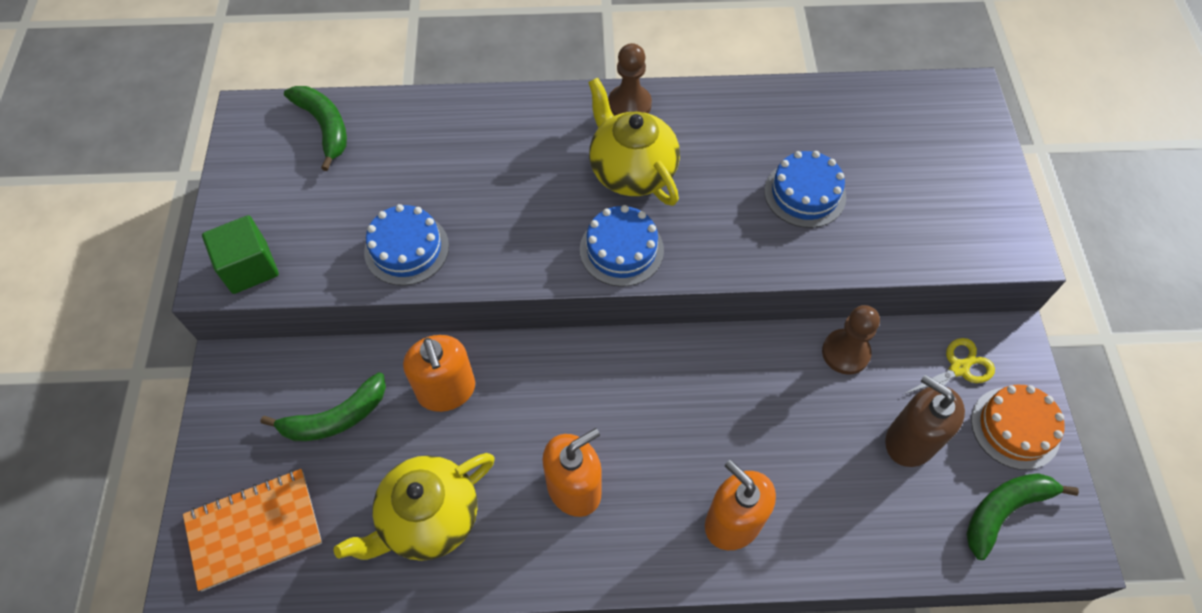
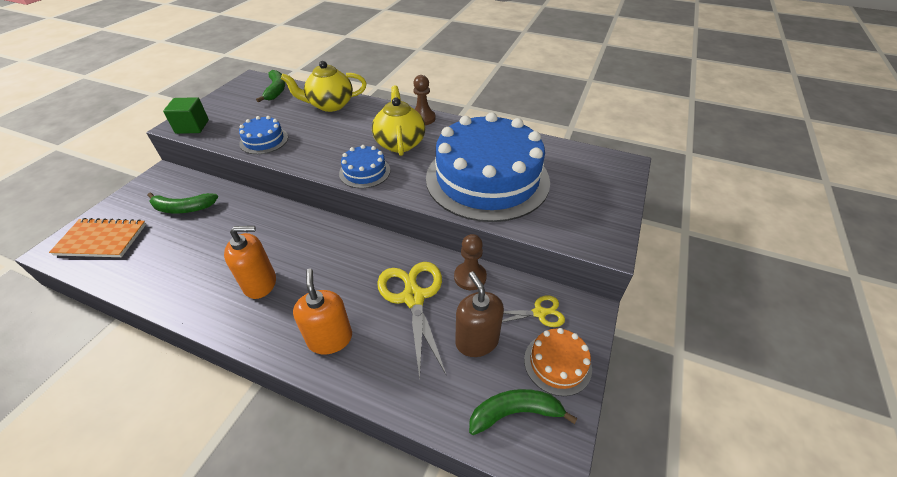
camera: 25 degrees right, 15 degrees down
yellow teapot [334,453,495,561] -> yellow teapot moved to [281,61,367,112]
orange soap dispenser [403,335,475,412] -> none
blue cake [764,151,846,228] -> blue cake [426,112,550,222], size x2.38
none -> yellow scissors [377,262,446,380]

